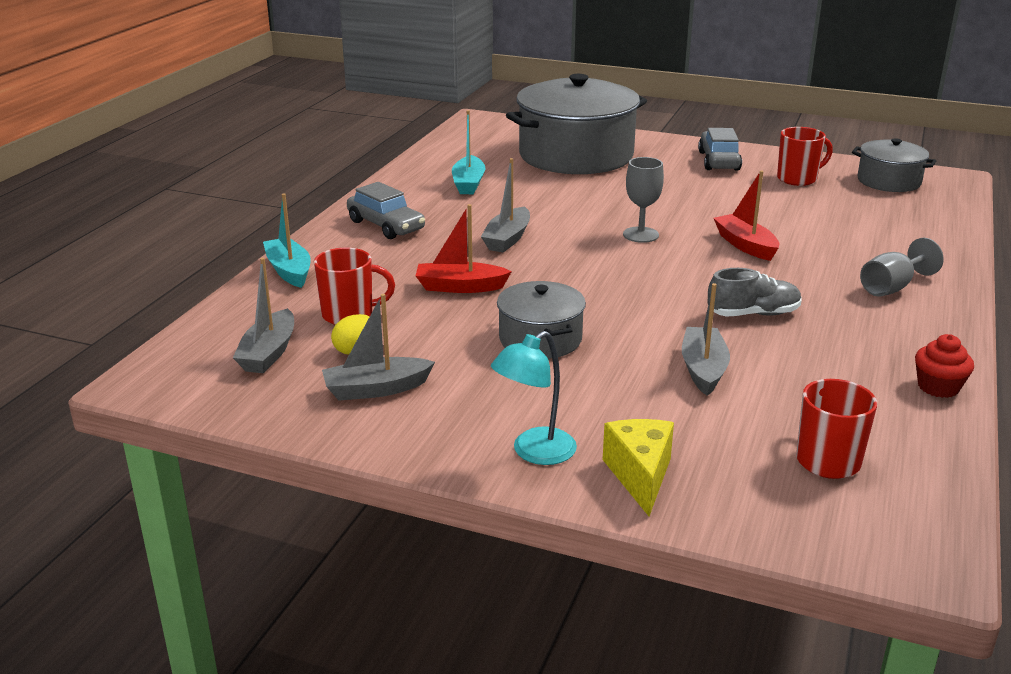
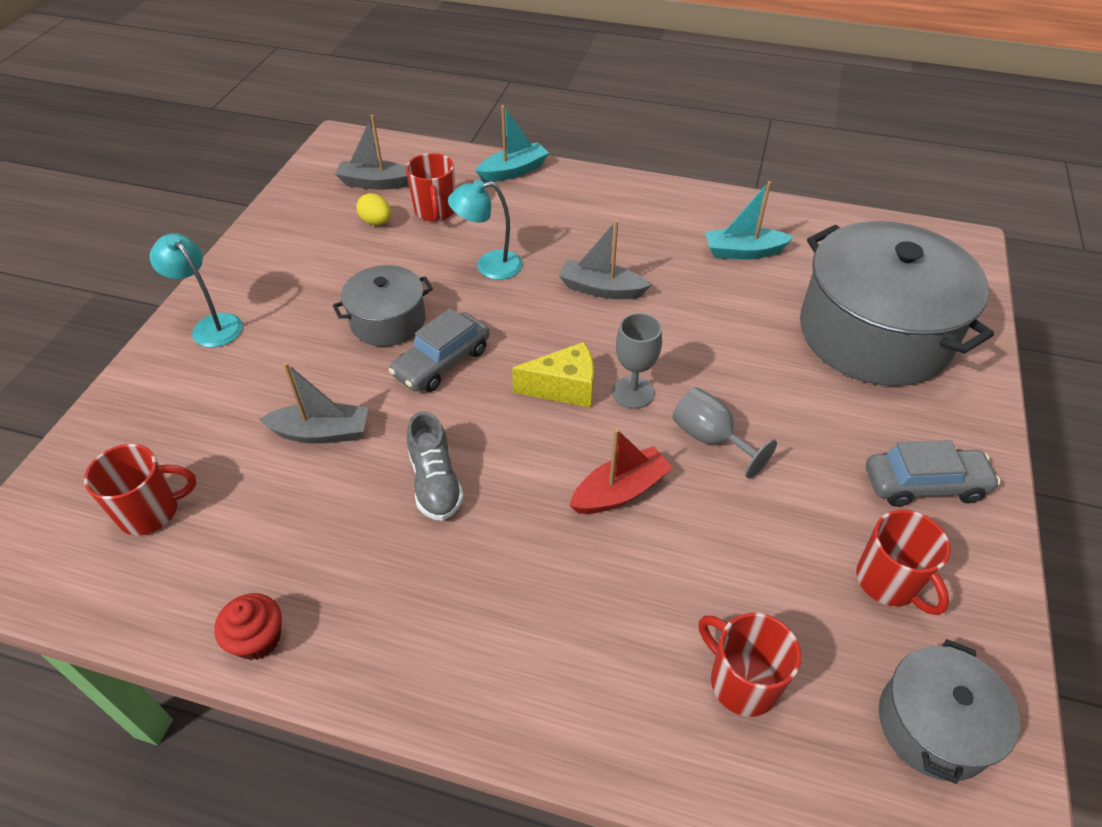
camera: 85 degrees right, 20 degrees up
grey boat [322,294,435,401] -> none
grey car [347,182,425,239] -> grey car moved to [388,308,489,392]
red boat [416,204,512,293] -> turquoise lamp [448,180,523,280]
yellow cheese [603,419,674,516] -> yellow cheese moved to [512,342,594,408]
grey goblet [860,238,944,297] -> grey goblet moved to [673,387,777,478]
none -> red mug [699,613,801,717]

